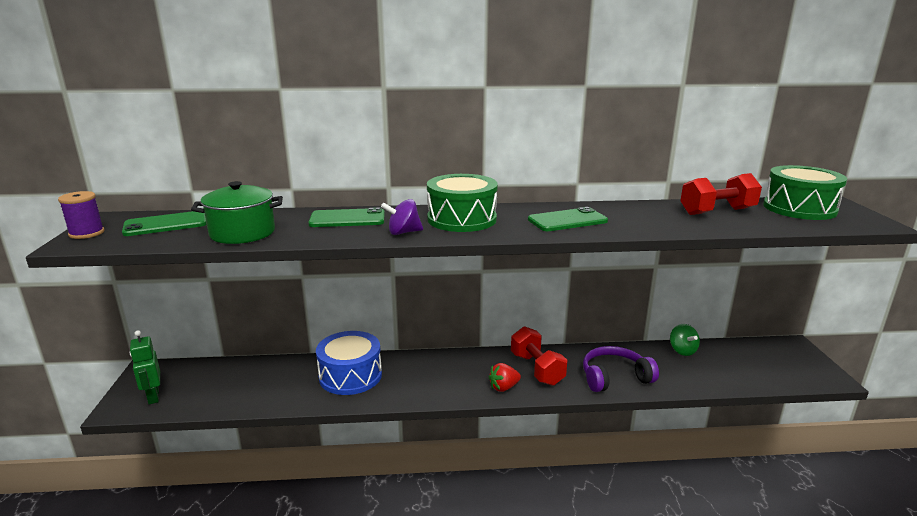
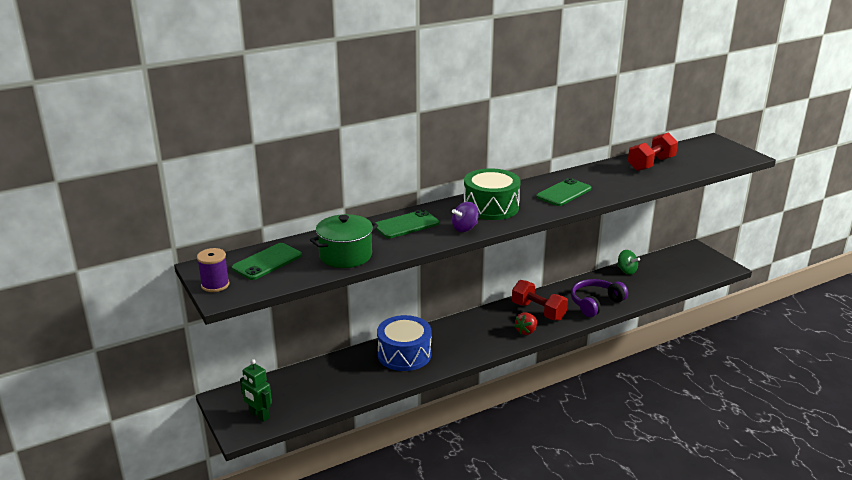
camera: 25 degrees left, 5 degrees up
green drum [763,165,847,220] -> none

